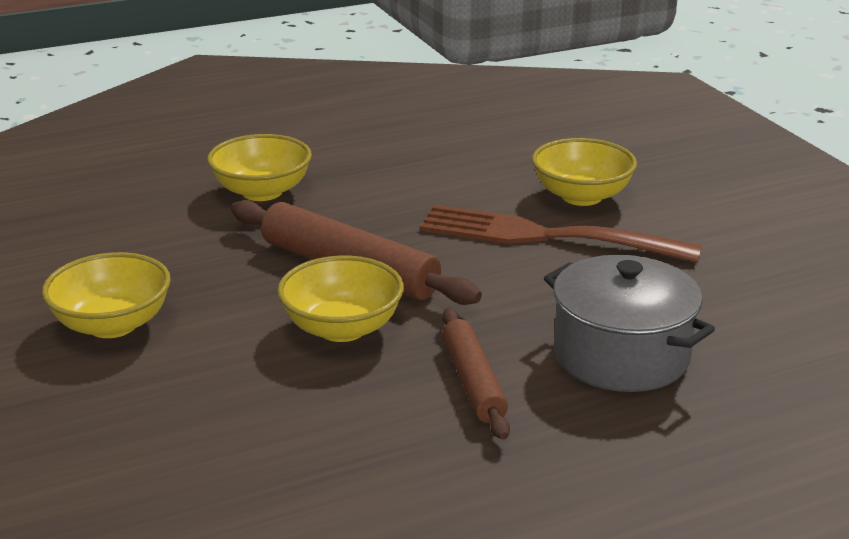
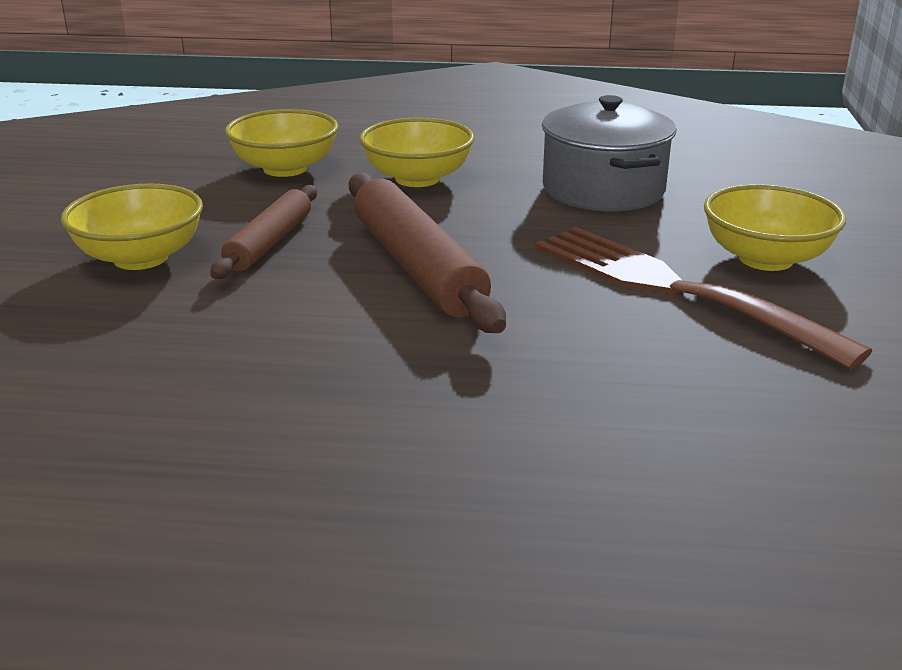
camera: 30 degrees right, 0 degrees up
yellow bowl [277,256,404,342] -> yellow bowl moved to [225,109,338,177]
brown rolling pin [442,308,510,440] -> brown rolling pin moved to [210,185,317,279]
grey pot [544,255,715,392] -> grey pot moved to [542,95,676,211]

